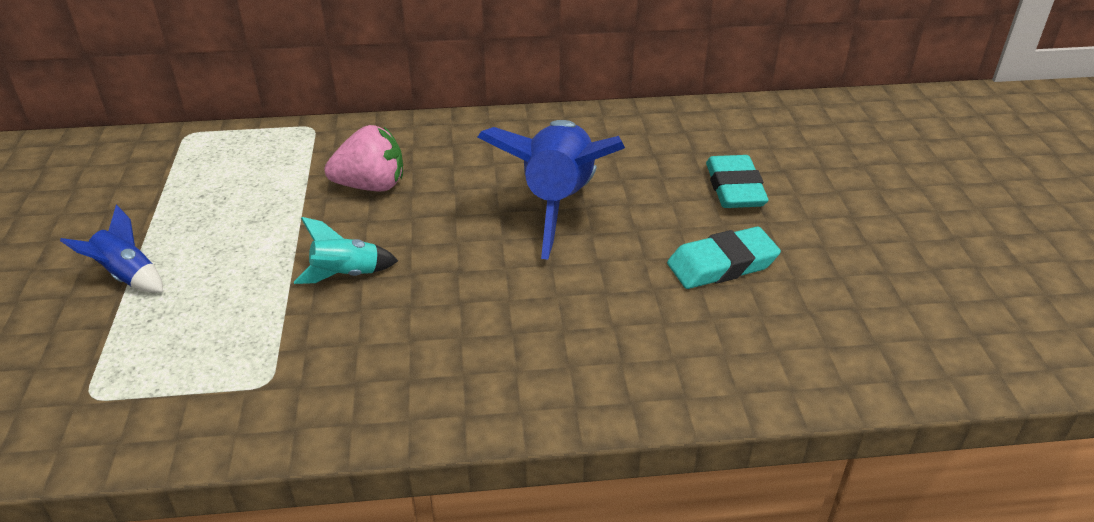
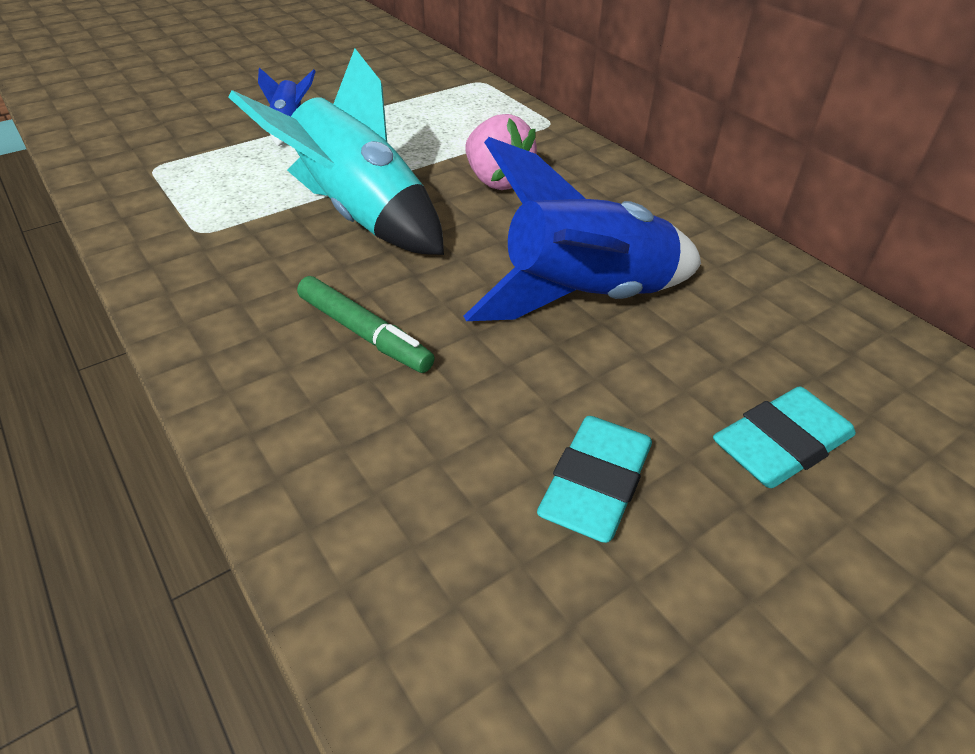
camera: 60 degrees right, 5 degrees up
turquoise rocket [294,217,398,284] -> turquoise rocket [228,49,444,255], size x2.16
turquoise eraser [667,227,781,289] -> turquoise eraser turned 75 degrees clockwise [537,416,652,543]
none -> green marker [297,276,435,373]

